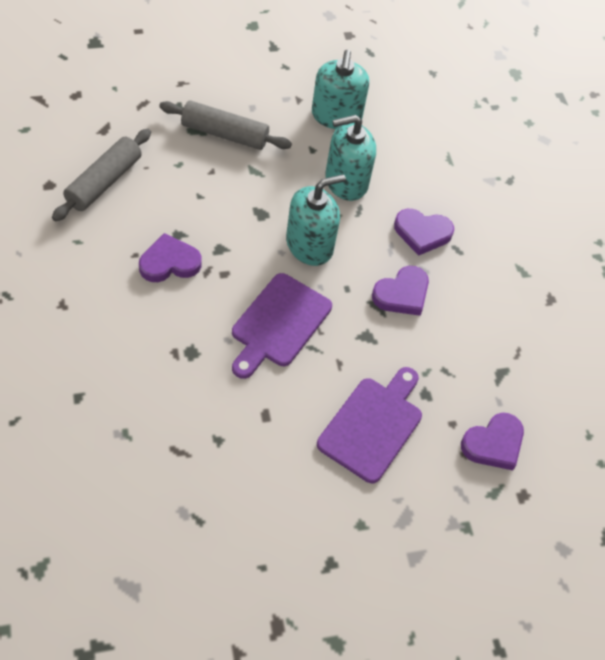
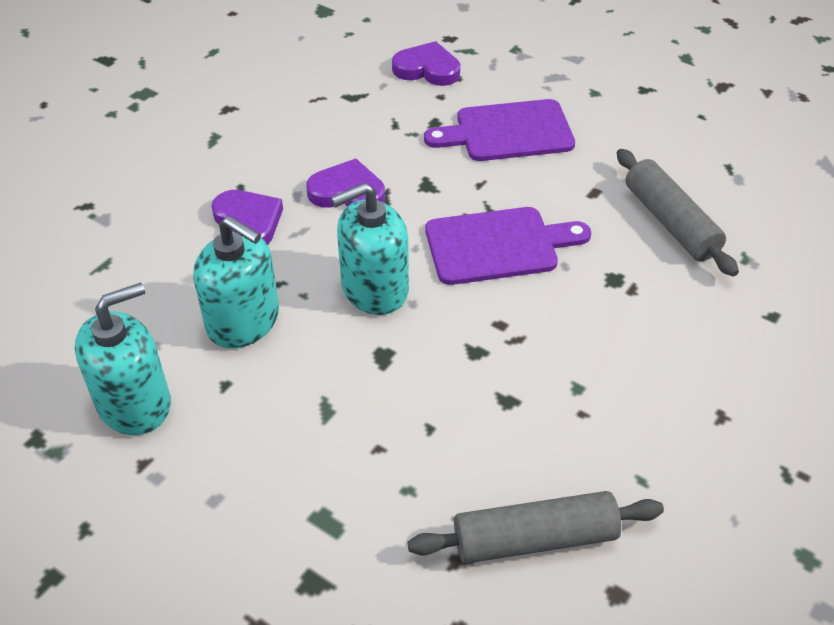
camera: 125 degrees left, 10 degrees down
purple heart [139,233,202,282] -> none
grey rolling pin [159,100,292,150] -> grey rolling pin moved to [617,149,739,276]
turquoise soap dispenser [286,174,346,266] -> turquoise soap dispenser turned 45 degrees counterclockwise [331,183,409,315]

